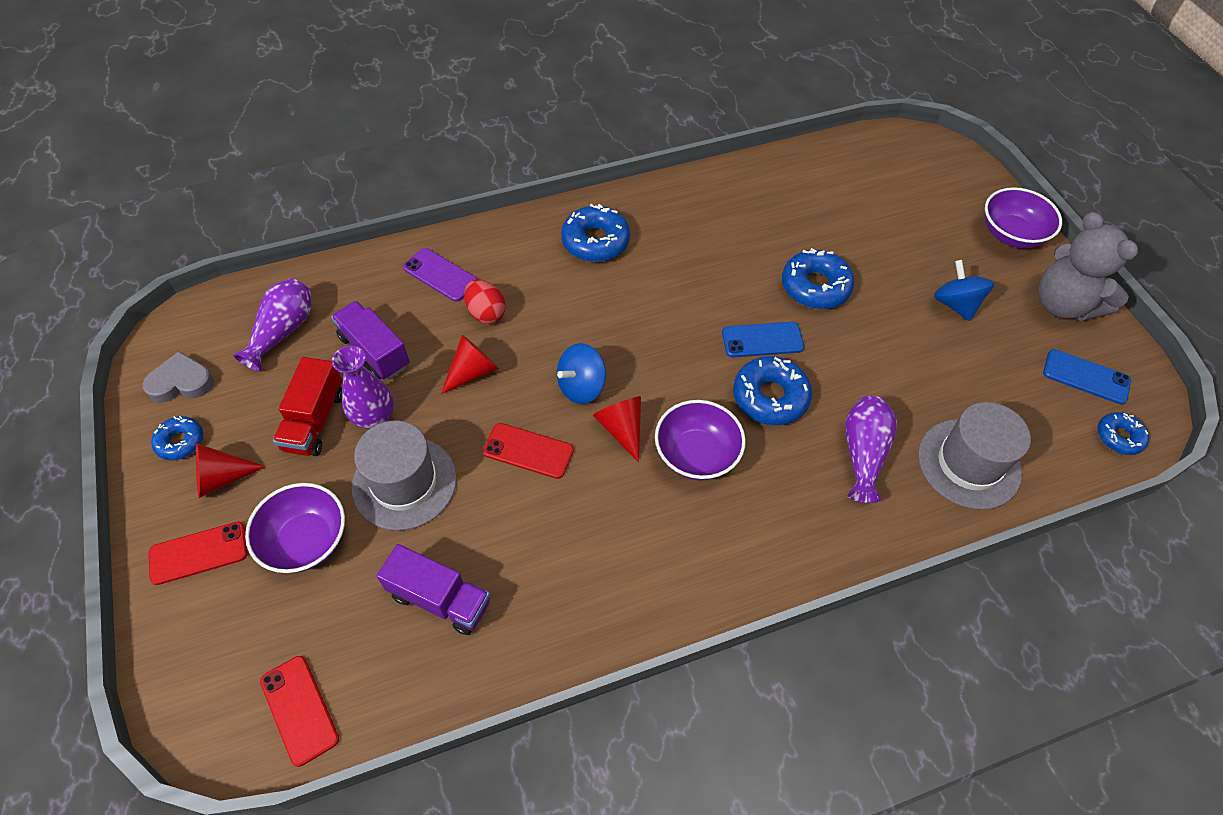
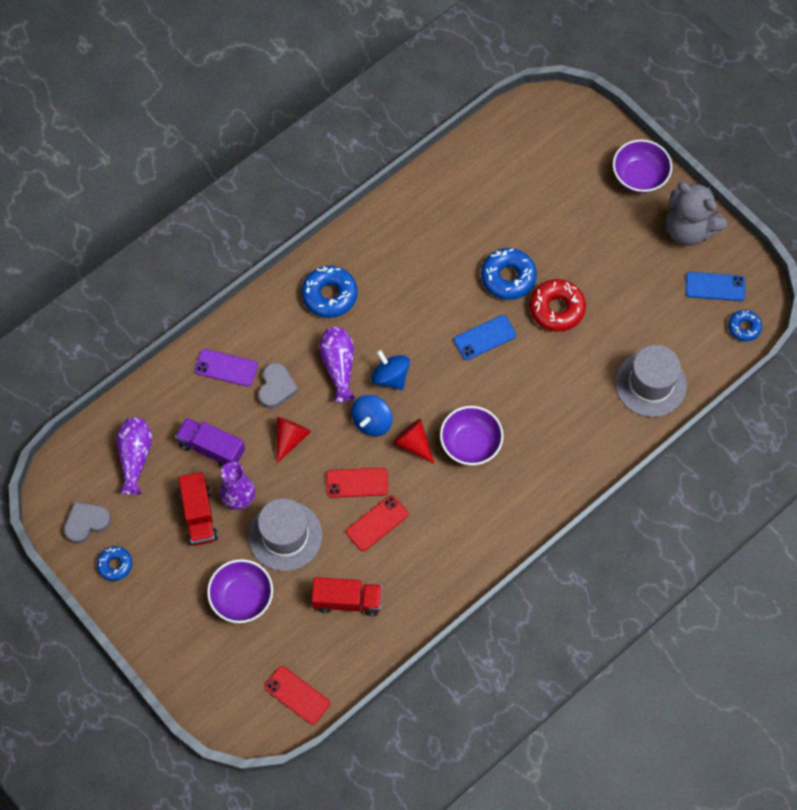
camera: 20 degrees left, 10 degrees up
red phone [148,522,248,585] -> red phone moved to [346,495,409,551]
red cone [196,443,266,498] -> none
purple truck [377,544,490,635] -> red truck [311,577,382,616]
red egg [464,279,505,324] -> grey heart [258,363,299,409]
blue donut [733,356,812,425] -> none
purple vase [845,396,897,503] -> purple vase moved to [319,327,355,402]
blue spinning top [934,260,994,321] -> blue spinning top moved to [371,350,410,390]
none -> red donut [530,279,586,332]

